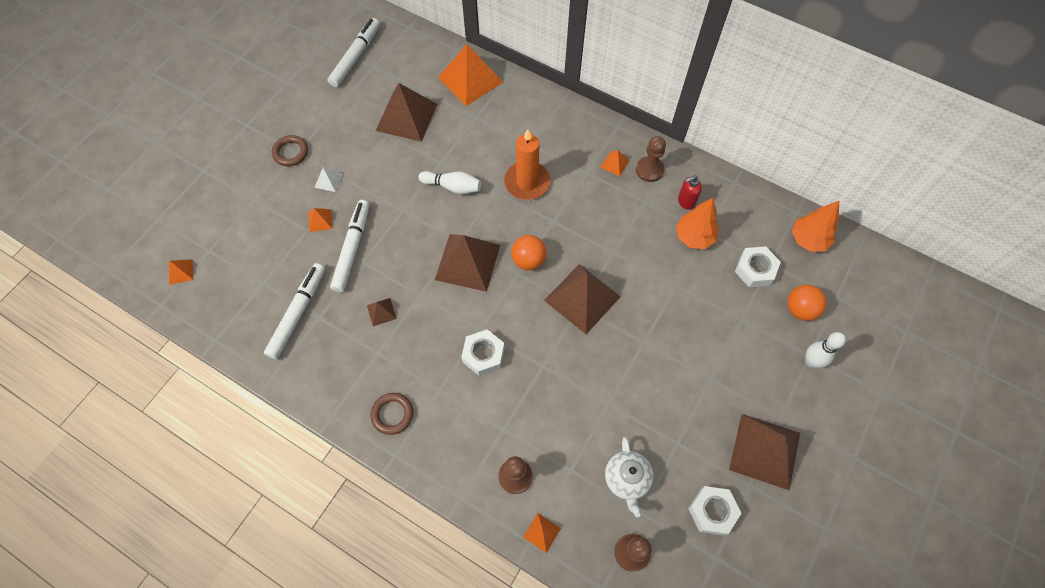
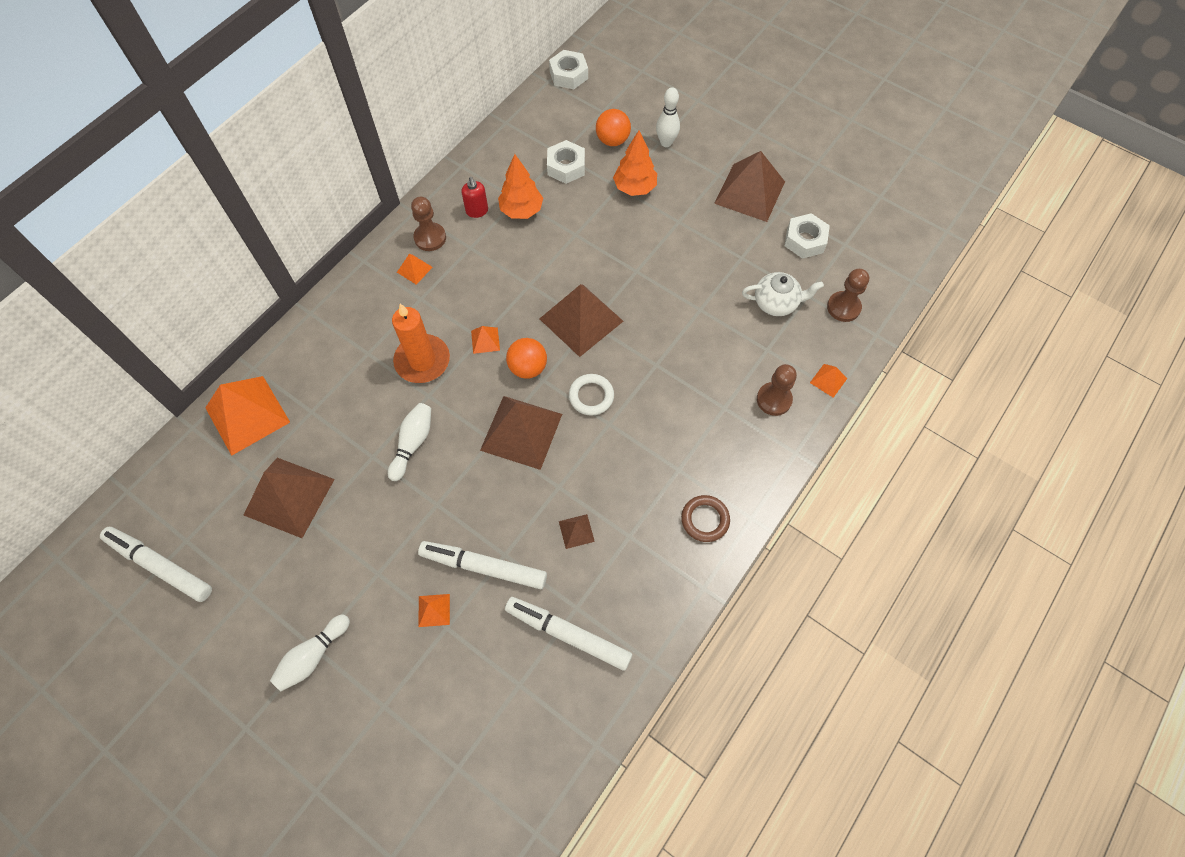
camera: 85 degrees left, 0 degrees up
orange pyramid [169,259,193,285] -> orange pyramid moved to [471,326,500,354]
brown ring [272,135,308,166] -> white bowling pin [270,614,350,692]
white pyramid [315,167,343,192] -> none
white nut [461,329,505,376] -> white nut moved to [549,50,588,89]
orange tree [792,201,839,252] -> orange tree moved to [613,130,657,196]
none -> white ring [569,374,614,416]

